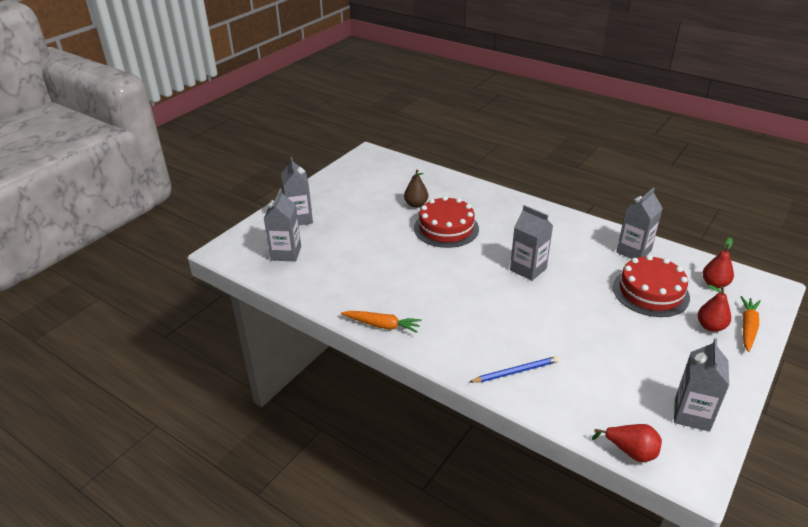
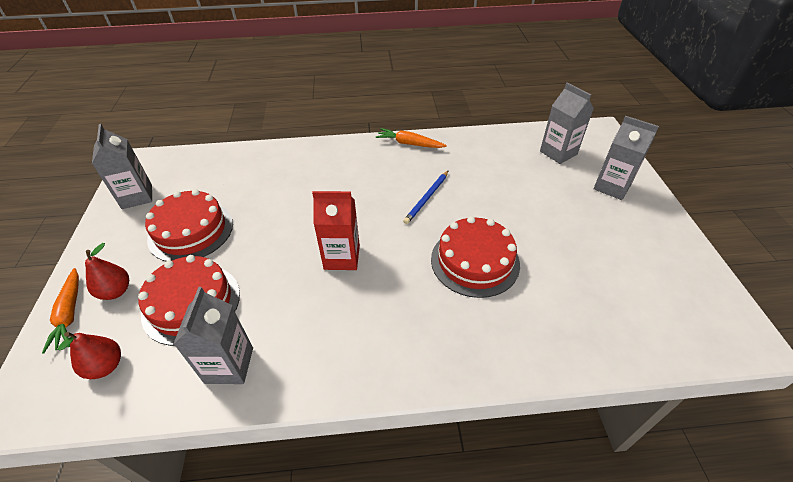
camera: 140 degrees right, 10 degrees up
orange carrot [341,311,422,333] -> orange carrot turned 45 degrees clockwise [376,128,447,148]
brown pear [404,169,428,208] -> none
blue pencil [470,356,559,383] -> blue pencil moved to [403,170,449,224]
grey carton [510,205,553,281] -> red carton [312,191,360,270]
red pear [592,424,662,462] -> none
none -> red cake [145,189,233,261]

